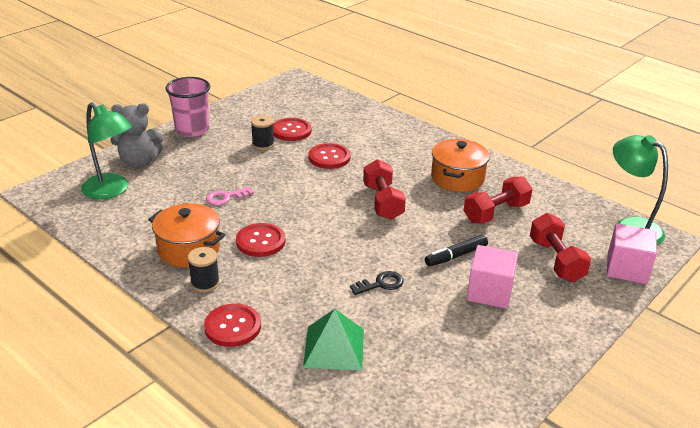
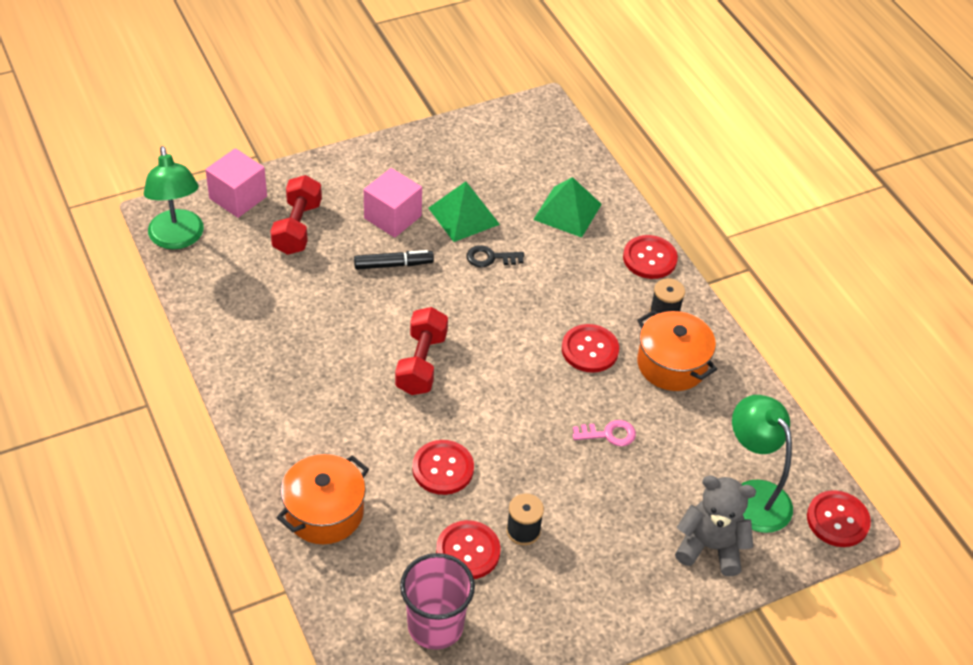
camera: 160 degrees left, 15 degrees up
pink cup [165,77,210,137] -> pink cup moved to [400,553,475,650]
orange pot [431,139,490,192] -> orange pot moved to [277,454,369,544]
red dumbbell [464,176,533,224] -> none
none -> green pyramid [428,181,500,242]
none -> red button [807,490,871,547]

